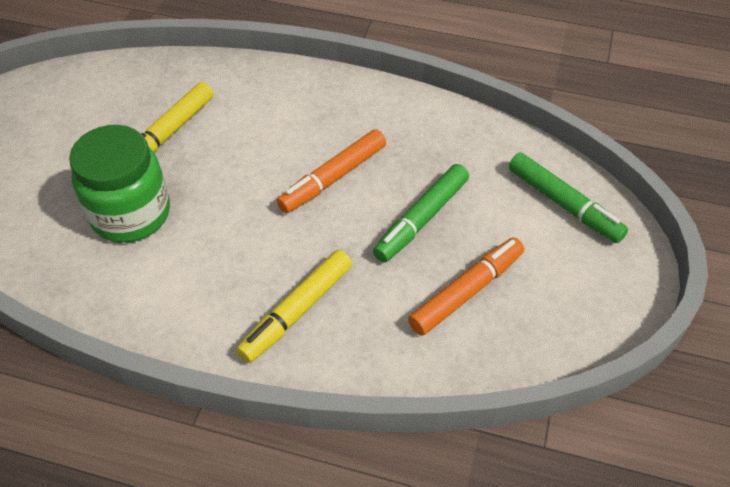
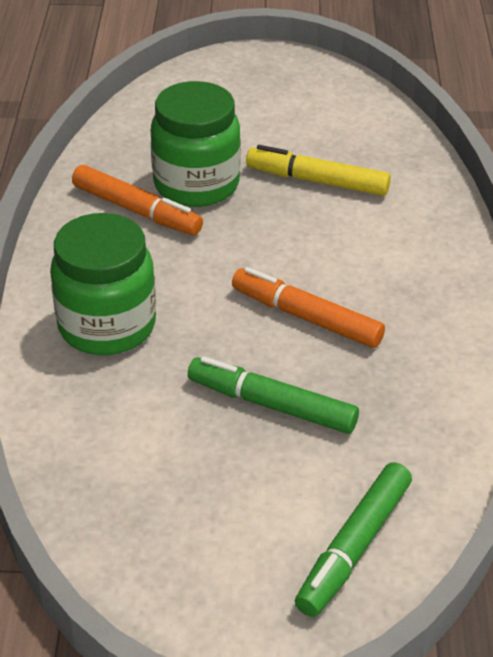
camera: 75 degrees right, 10 degrees down
yellow marker [236,250,352,363] -> green jar [50,213,156,355]
orange marker [408,237,524,336] -> orange marker moved to [72,165,203,235]

